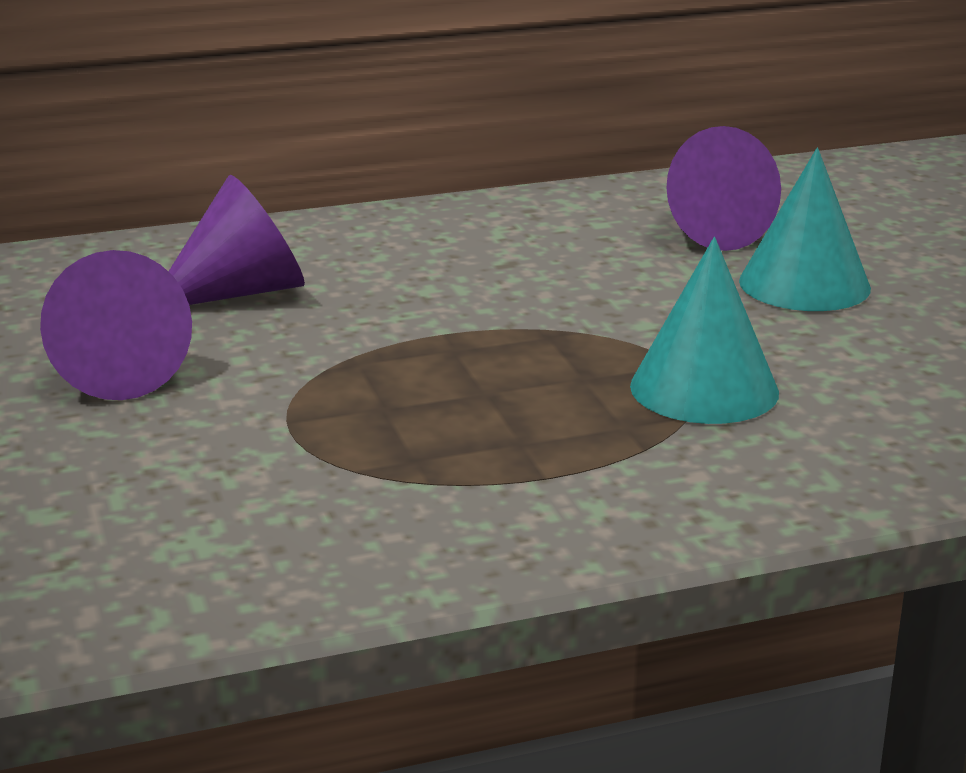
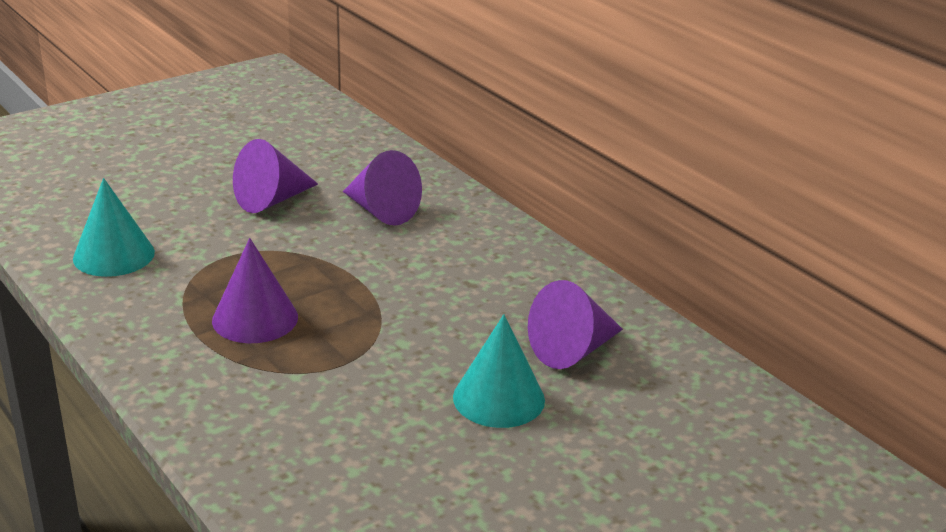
camera: 70 degrees right, 5 degrees up
turquoise cone [630,237,779,424] -> turquoise cone moved to [73,178,155,277]
none -> purple cone [212,238,298,343]

